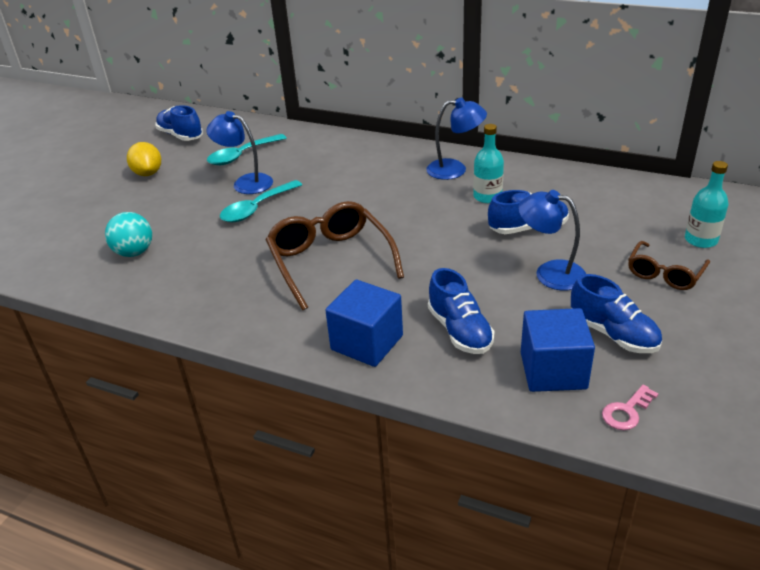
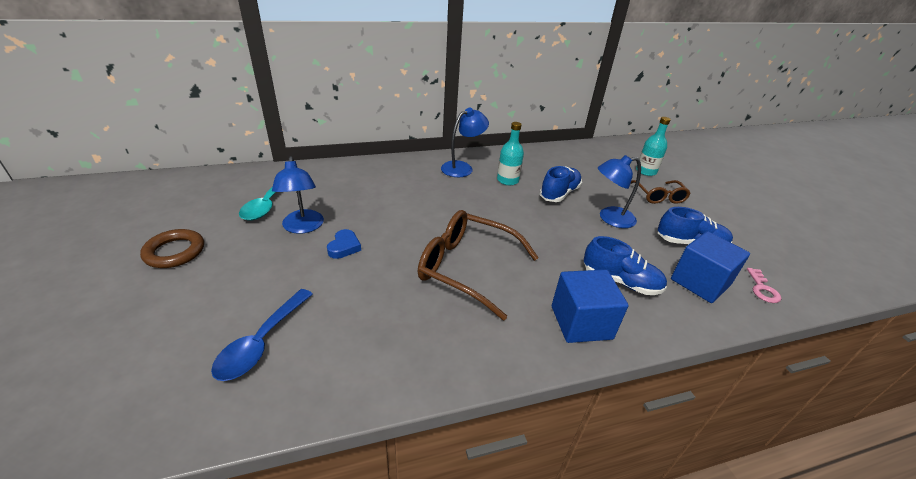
camera: 45 degrees left, 0 degrees up
turquoise ball [105,212,152,257] -> blue spoon [211,289,313,381]
yellow lemon [127,142,161,176] -> brown ring [140,229,204,268]
blue shoe [155,105,203,141] -> none
blue lamp [207,111,273,194] -> blue lamp turned 90 degrees counterclockwise [272,156,324,234]
turquoise spoon [220,180,302,222] -> blue heart [327,229,361,259]

